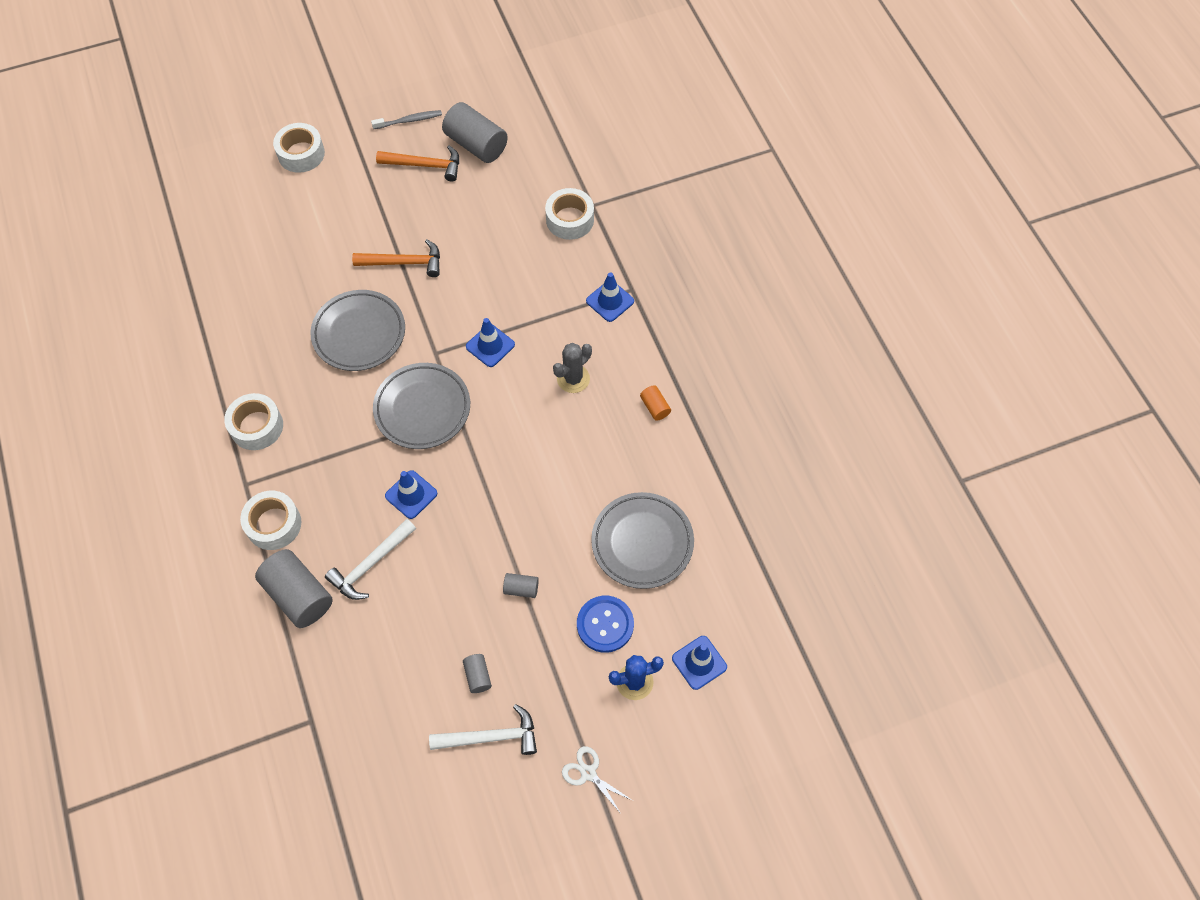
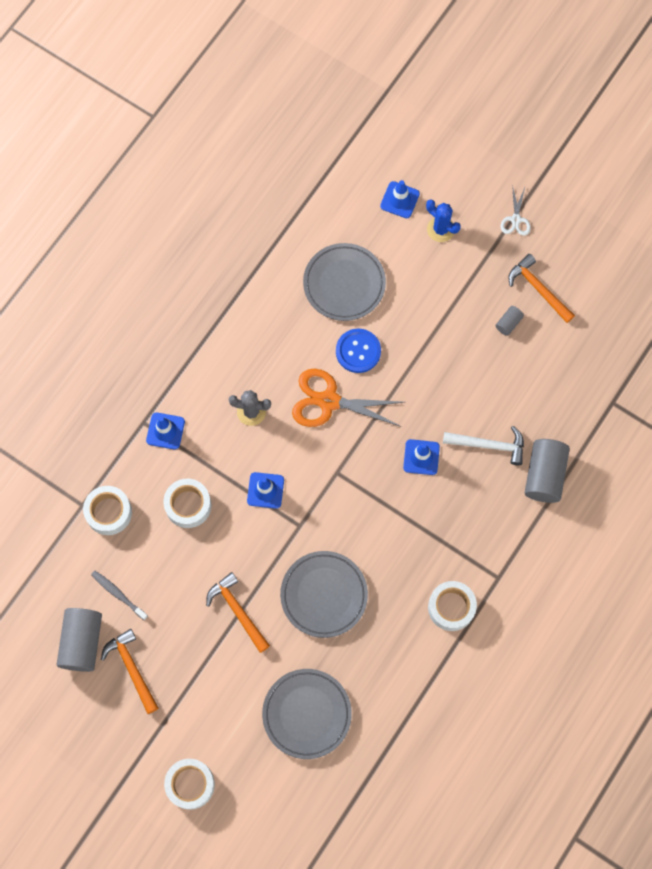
camera: 125 degrees left, 10 degrees up
white tape [240,491,301,550] -> white tape moved to [163,479,211,528]
grey toothbrush [371,110,442,129] -> grey toothbrush moved to [91,571,148,620]
grey plate [373,363,470,449] -> grey plate moved to [262,669,352,759]
white hammer [429,704,537,755] -> orange hammer [509,254,575,323]
grey cylinder [503,573,539,598] -> none
blue button [577,596,634,653] -> blue button moved to [336,329,381,373]
orange cylinder [640,385,671,421] -> none
none -> orange scissors [292,369,404,427]

